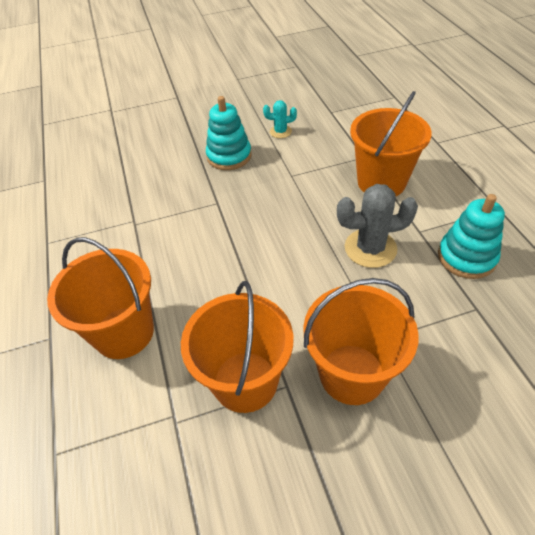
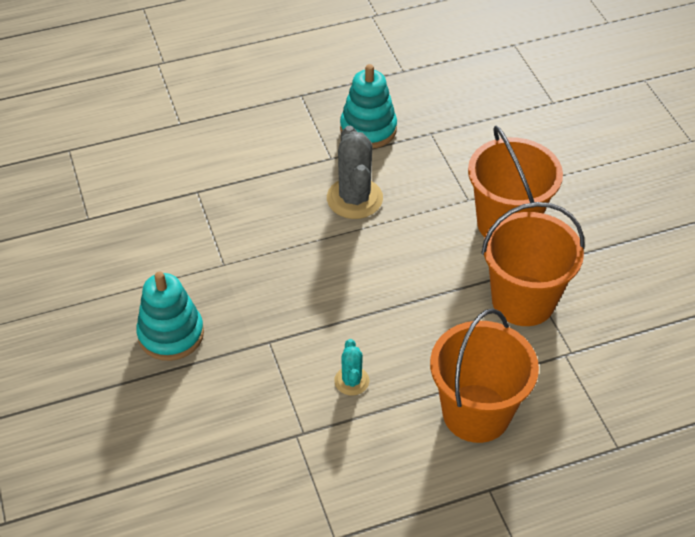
camera: 95 degrees left, 0 degrees up
turquoise cactus [263,100,297,138] -> turquoise cactus moved to [334,339,369,396]
orange bucket [350,91,432,196] -> none

